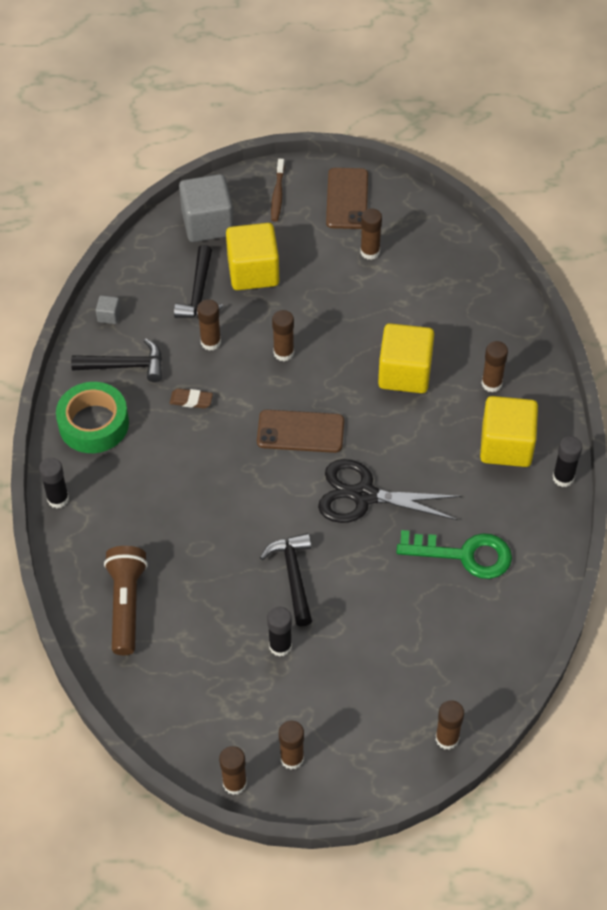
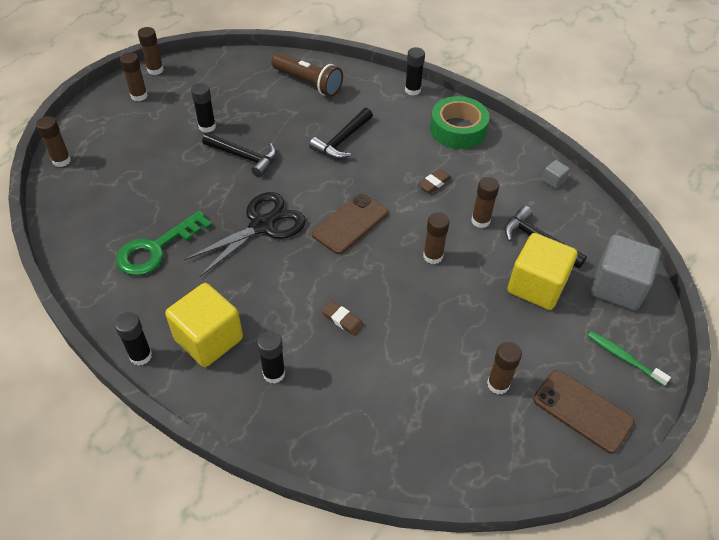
camera: 125 degrees right, 5 degrees down
black hammer [71,339,162,382] -> black hammer moved to [309,108,373,159]
brown toothbrush [271,159,285,222] -> green toothbrush [588,331,671,386]
yellow cube [378,323,434,393] -> brown eraser [322,301,364,336]
brown glue stick [481,341,508,392] -> black glue stick [257,331,285,384]

